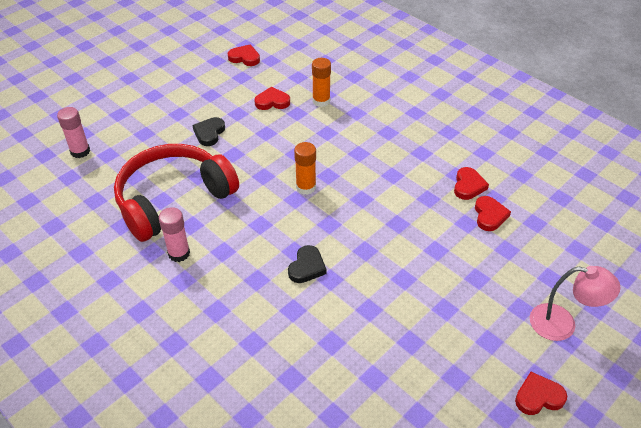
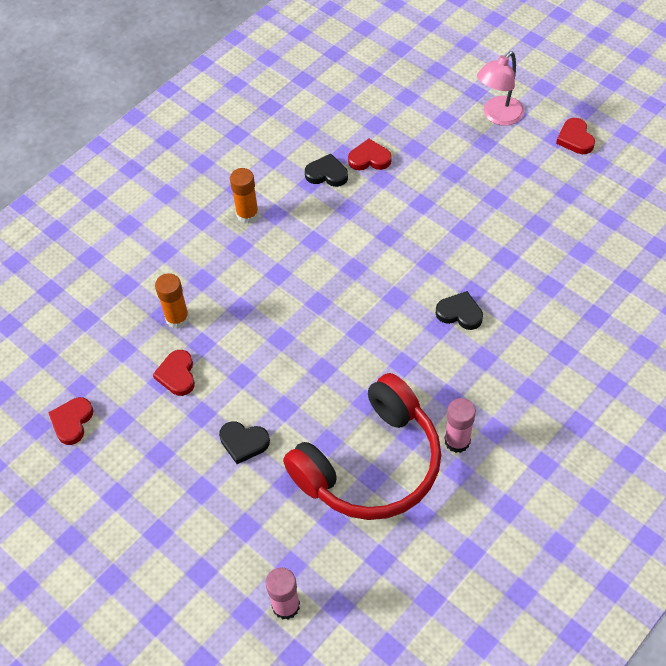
camera: 90 degrees left, 10 degrees up
red headphones [114,144,239,242] -> red headphones turned 90 degrees counterclockwise [283,373,441,520]
orange glue stick [294,142,316,195] -> orange glue stick moved to [230,168,259,223]
red heart [454,167,489,200] -> black heart [305,154,348,187]
pink lamp [530,266,620,341] -> pink lamp turned 150 degrees counterclockwise [477,51,524,126]

